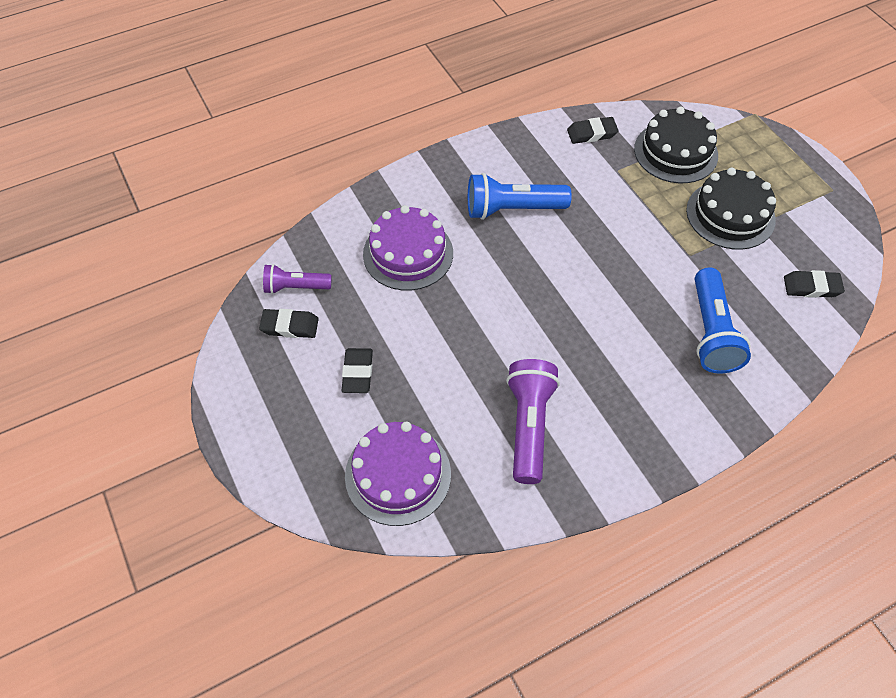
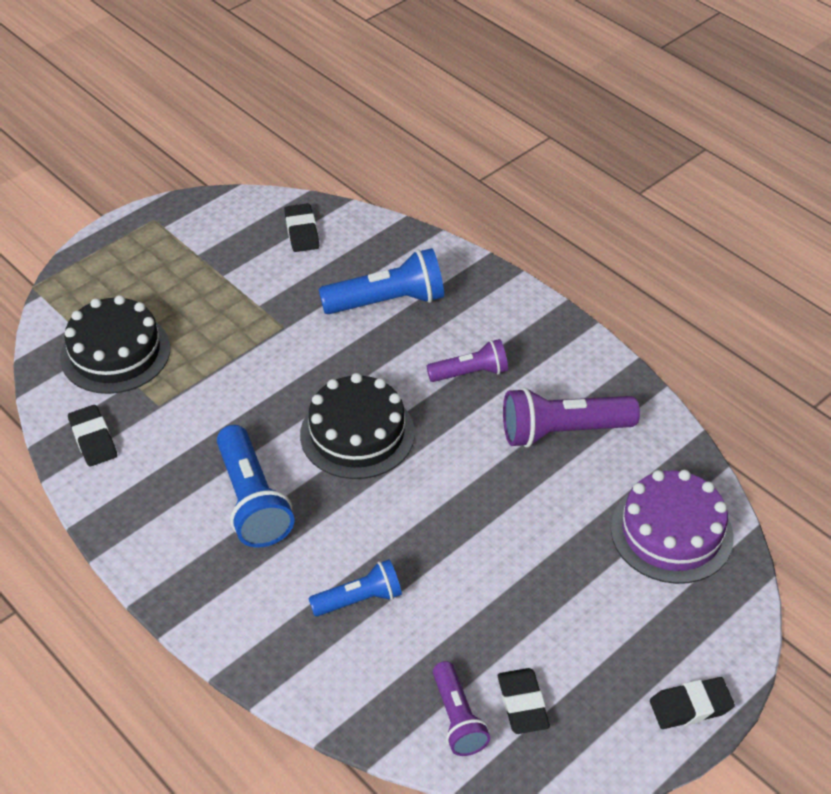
camera: 105 degrees left, 10 degrees down
black eraser [342,348,373,393] -> black eraser moved to [650,677,735,729]
purple cake [363,205,453,291] -> blue flashlight [308,559,402,617]
black cake [686,168,776,250] -> black cake moved to [300,373,415,479]
none -> purple flashlight [427,339,508,382]

